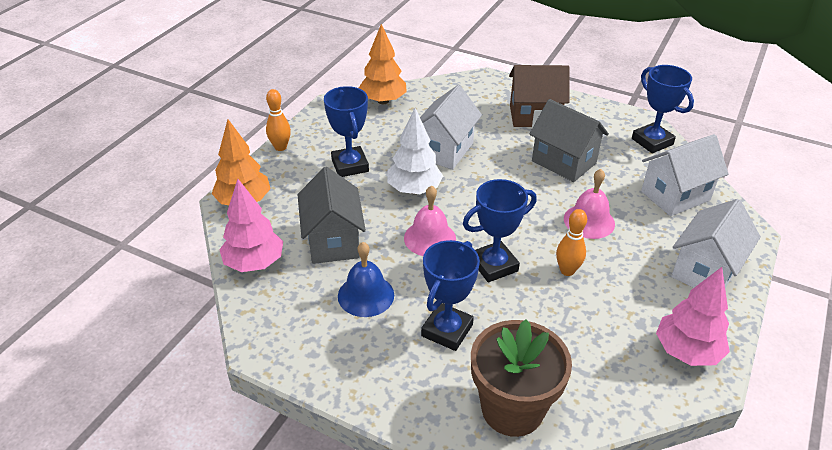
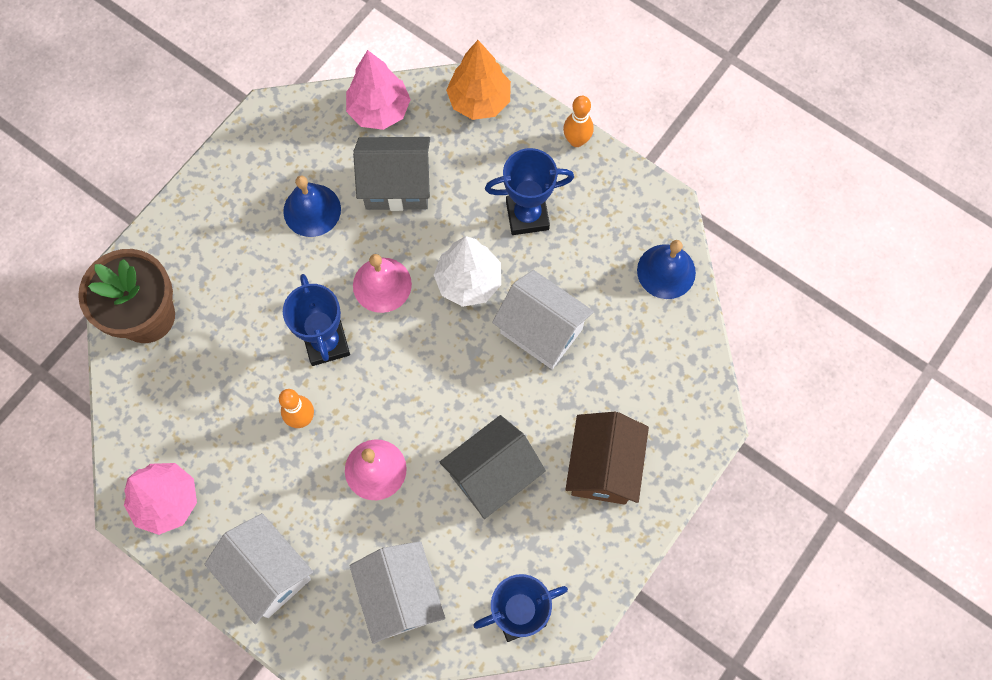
camera: 100 degrees right, 30 degrees up
orange tree [359,24,407,104] -> blue bell [637,240,696,299]
blue trophy [421,240,480,351] -> none

